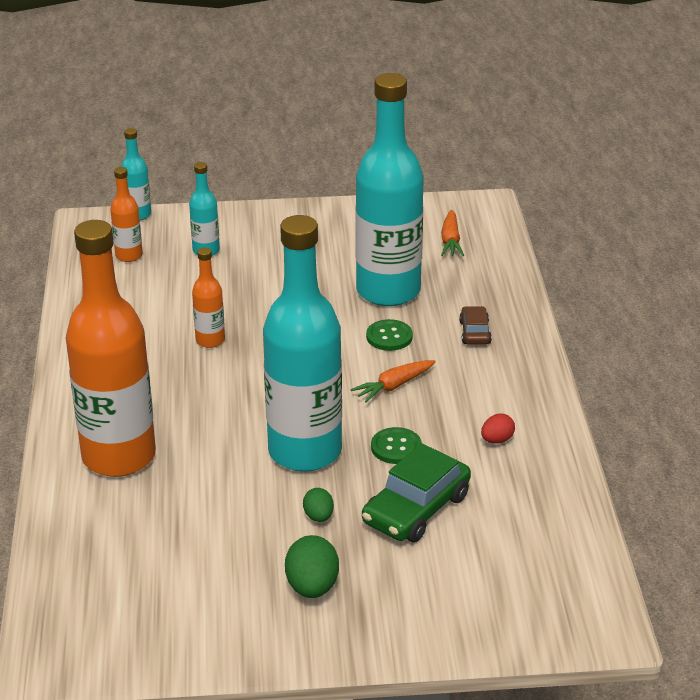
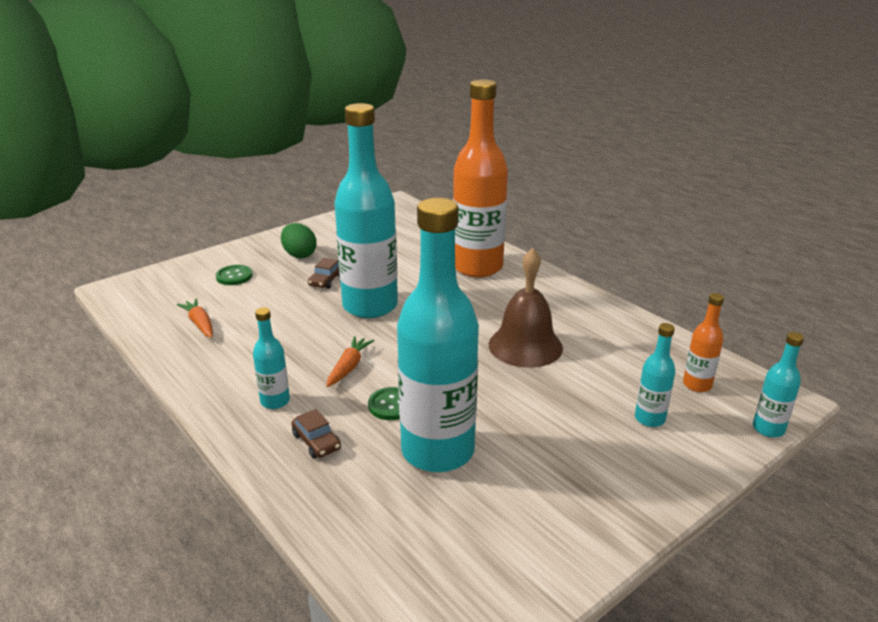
camera: 145 degrees right, 5 degrees down
orange bottle [192,247,225,348] -> brown bell [489,248,563,368]
green egg [303,488,334,522] -> brown car [308,258,340,289]
green car [362,443,471,542] -> none
green button [371,427,422,464] -> green button moved to [216,265,253,285]
orange carrot [441,210,464,256] -> orange carrot moved to [177,298,213,338]
red egg [481,413,515,444] -> none
none -> turquoise bottle [253,308,290,409]

